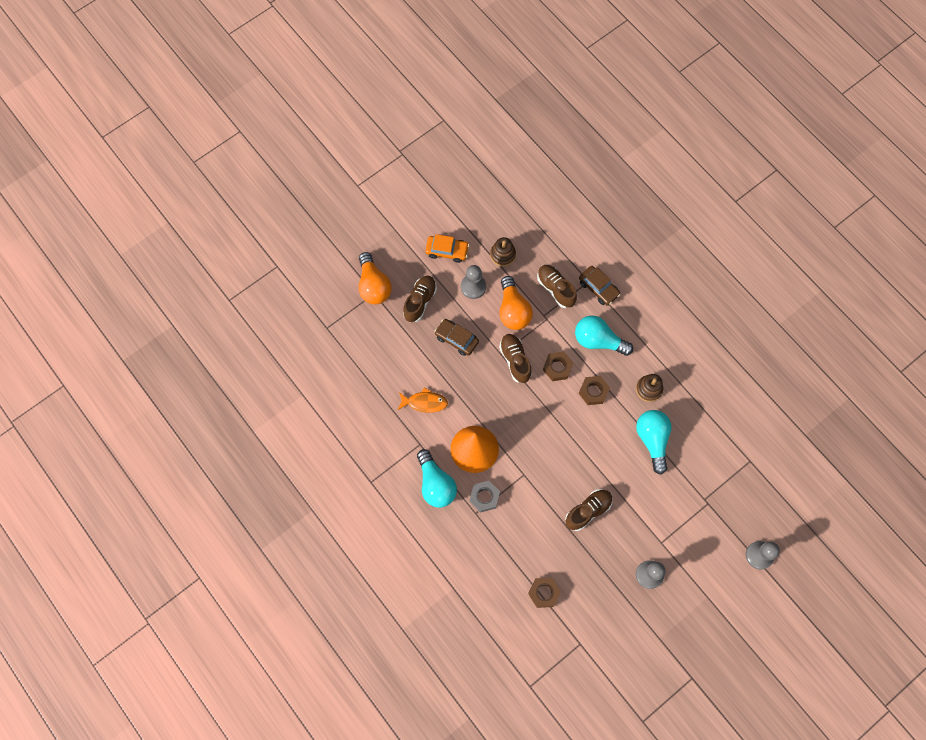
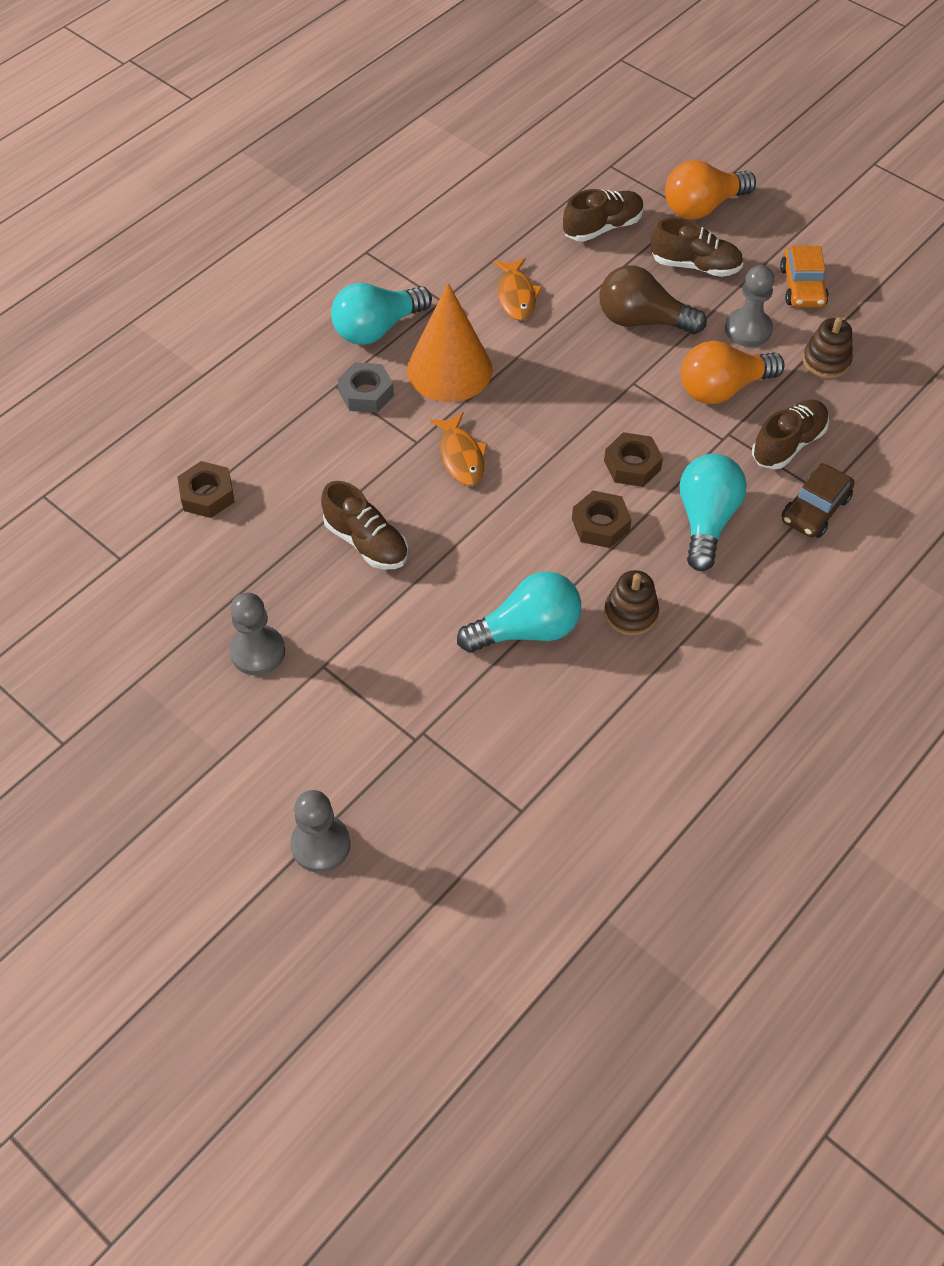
camera: 80 degrees right, 15 degrees down
brown car [435,319,479,356] -> brown light bulb [599,265,707,334]
brown shoe [499,334,532,383] -> brown shoe moved to [563,189,644,242]
none -> orange fish [430,412,488,485]

